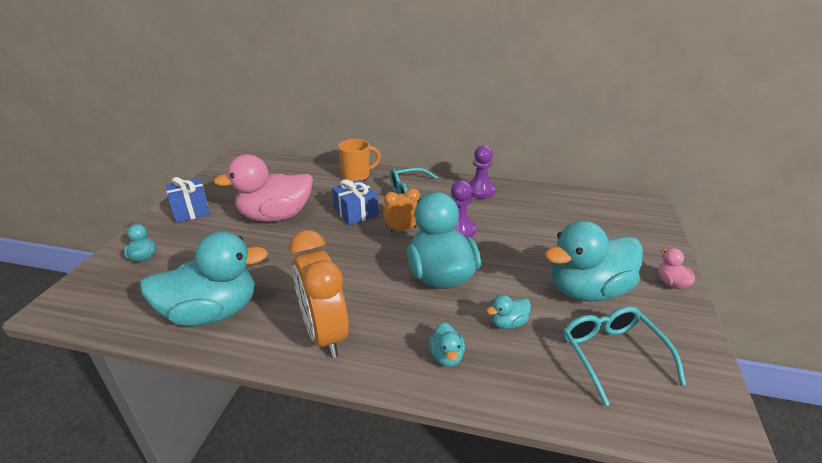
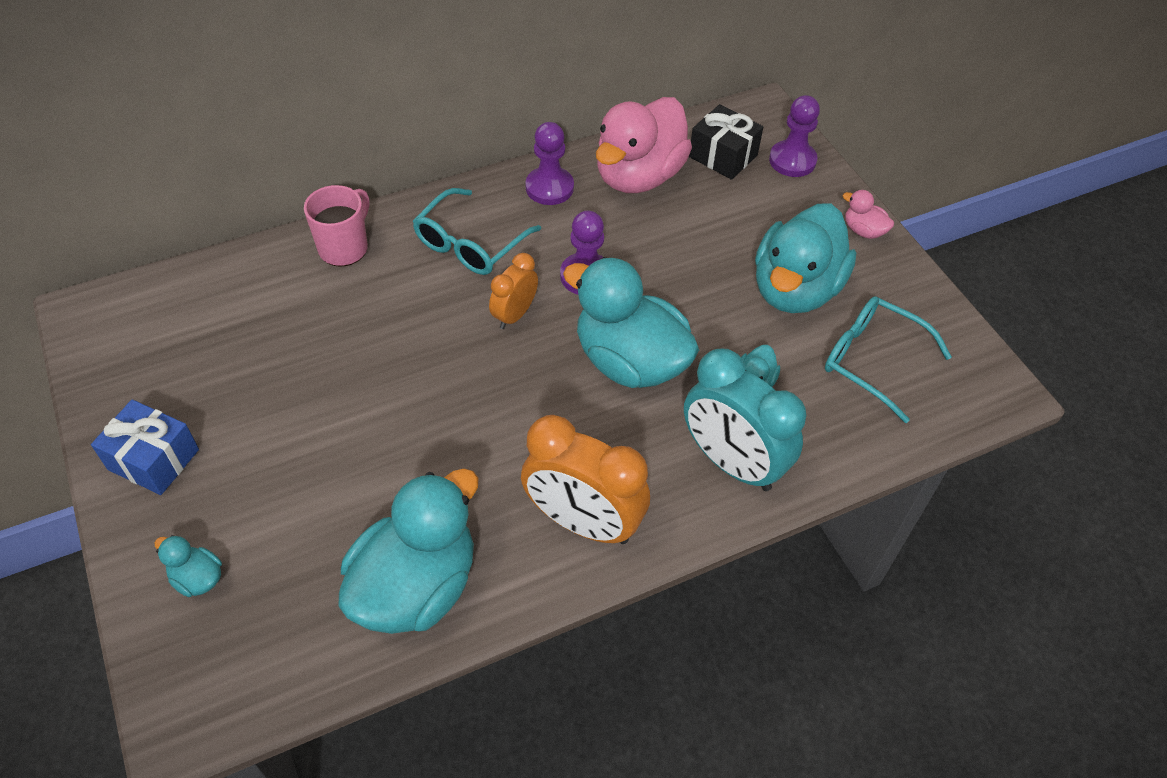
camera: 40 degrees left, 20 degrees up
pink duck [213,154,313,222] -> pink duck moved to [596,97,692,193]
blue gift [332,179,378,225] -> none
orange mug [338,139,381,182] -> pink mug [304,185,369,267]
turquoise duck [429,322,465,367] -> turquoise clock [684,349,806,491]
none -> black gift [689,104,763,180]
none -> purple pawn [769,95,820,177]

